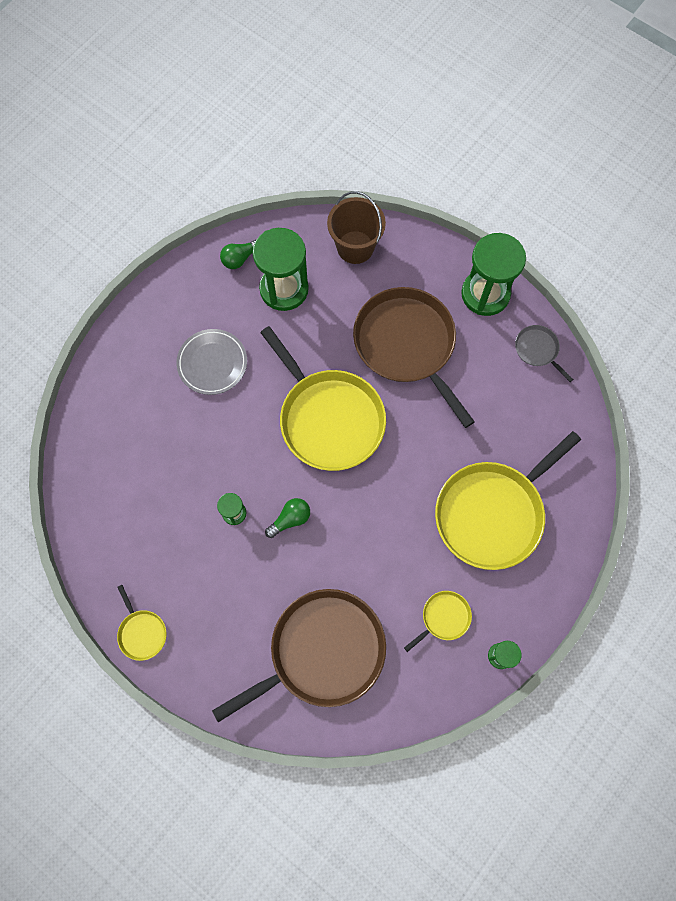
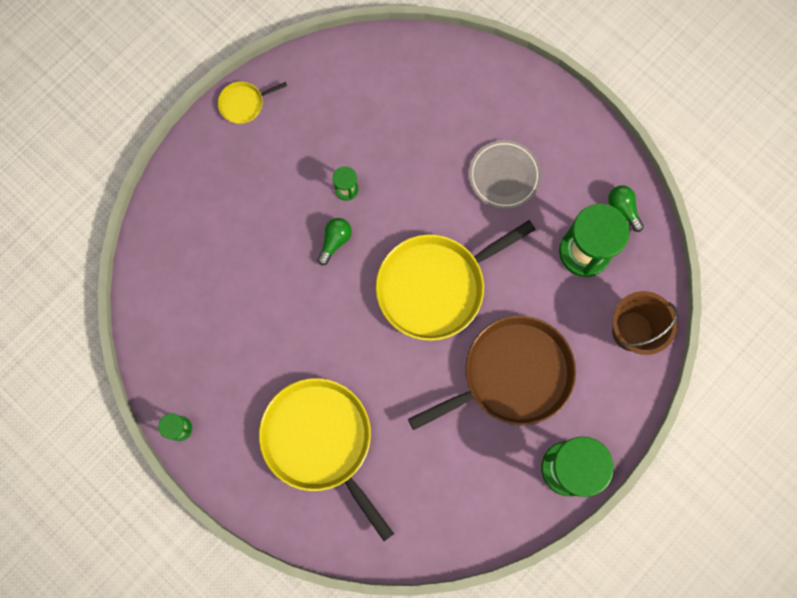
camera: 95 degrees right, 5 degrees up
brown pan [212,589,386,722] -> none
green light bulb [265,498,310,538] -> green light bulb turned 120 degrees counterclockwise [317,218,352,265]
yellow pan [404,591,472,652] -> none
grey pan [515,325,573,382] -> none

